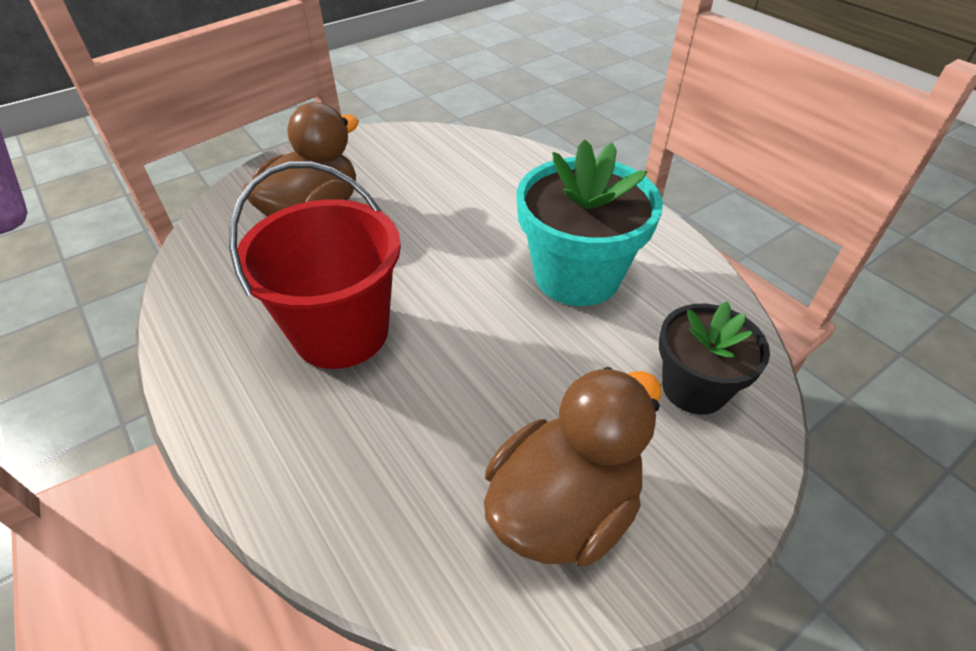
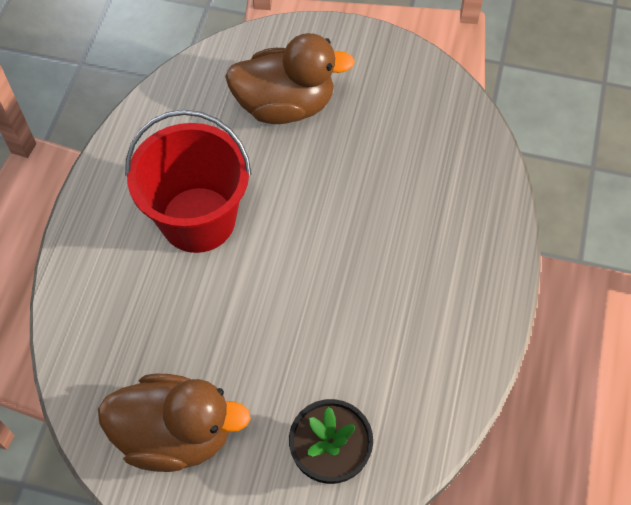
camera: 50 degrees right, 15 degrees up
turquoise flower pot [517,139,663,306] -> none

